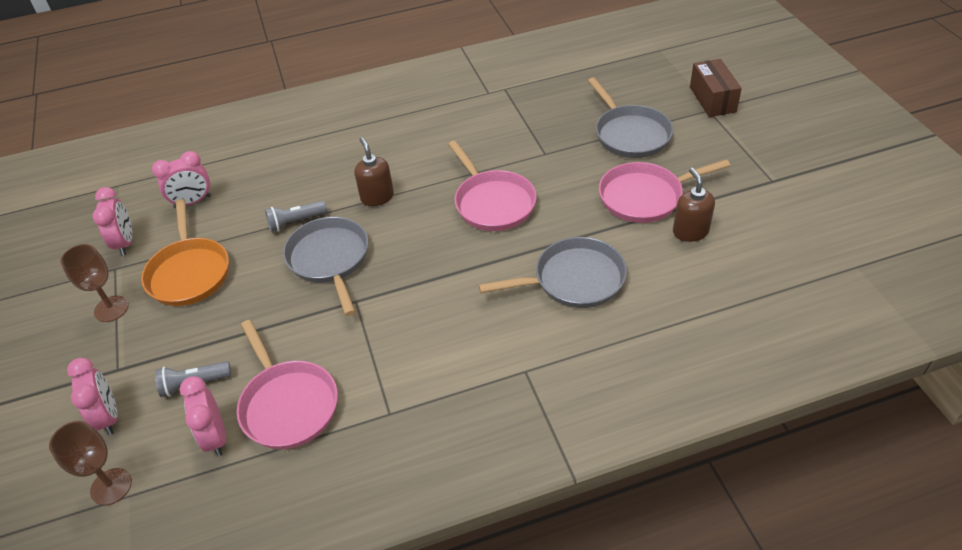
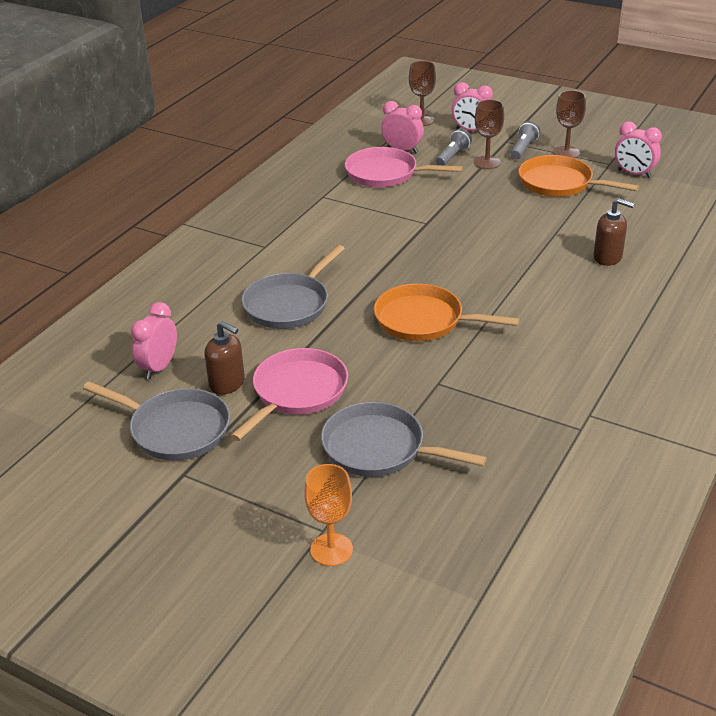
camera: 135 degrees right, 10 degrees down
pink clock [152,151,211,208] -> pink clock moved to [131,302,177,379]
grey flashlight [265,201,327,232] -> grey flashlight moved to [510,121,540,160]
grey pan [283,217,368,316] -> grey pan moved to [83,381,230,461]
brown soap dispenser [354,137,394,206] -> brown soap dispenser moved to [593,198,635,266]
pink pan [448,141,537,231] -> orange pan [374,284,520,341]
brown box [690,59,742,117] -> orange goblet [304,464,353,566]
none -> brown goblet [474,100,504,169]

